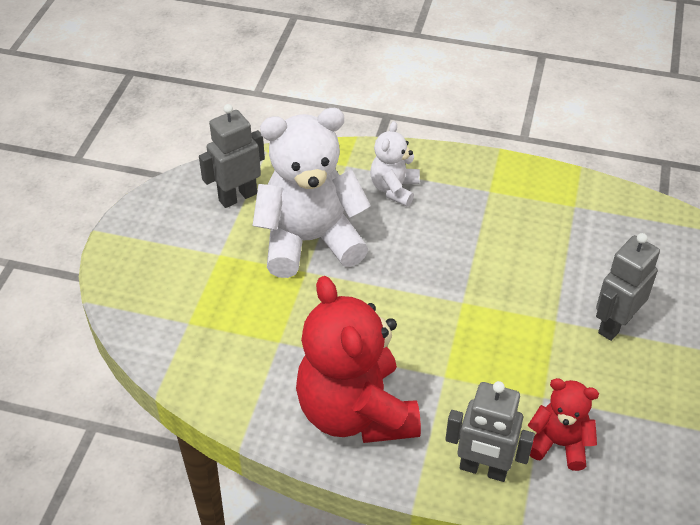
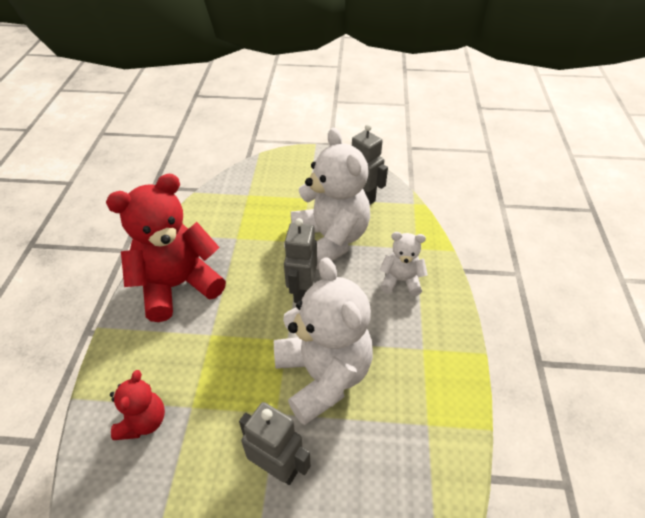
camera: 80 degrees right, 0 degrees up
grey robot [445,381,535,482] -> grey robot moved to [284,218,317,303]
none -> white teddy bear [274,257,373,425]

